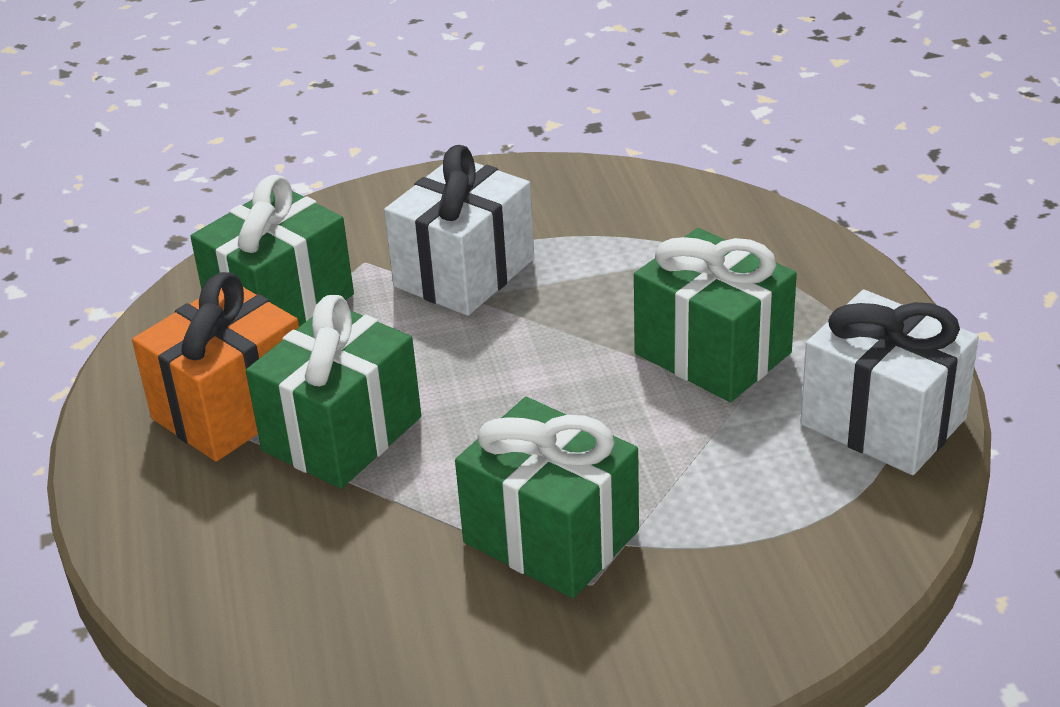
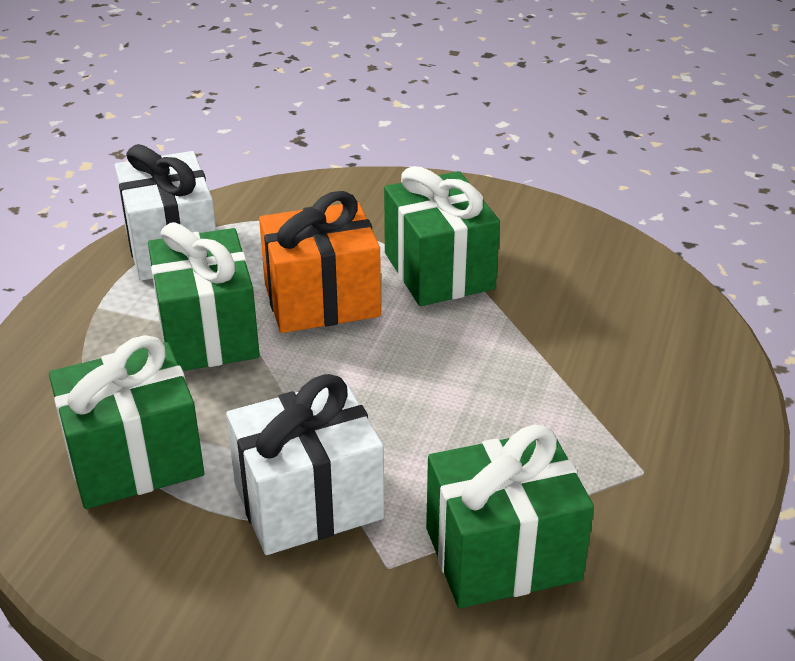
camera: 150 degrees left, 0 degrees up
orange gift [132,272,299,462] -> orange gift moved to [259,191,381,333]
green gift [246,295,421,488] -> green gift moved to [49,335,204,509]

